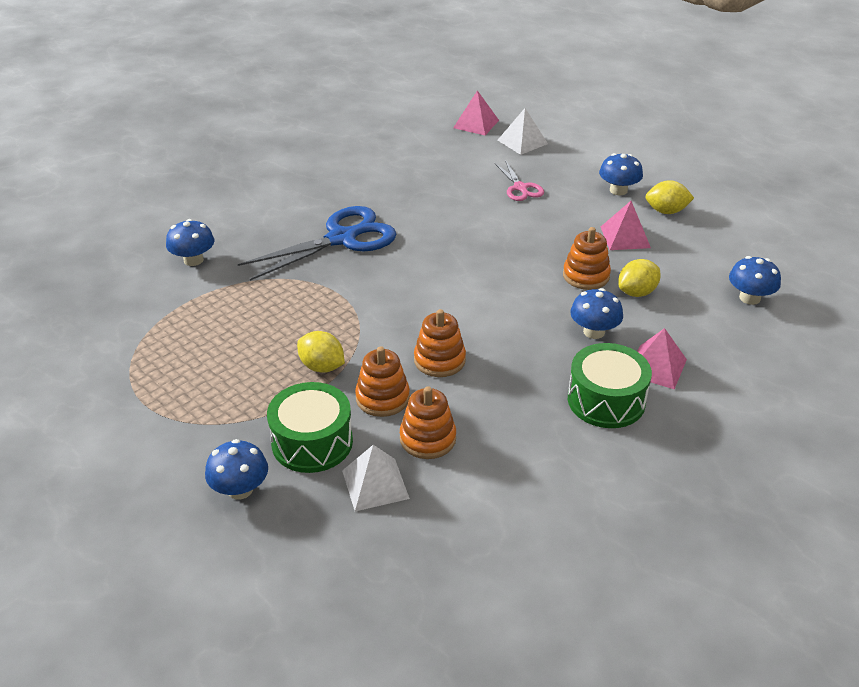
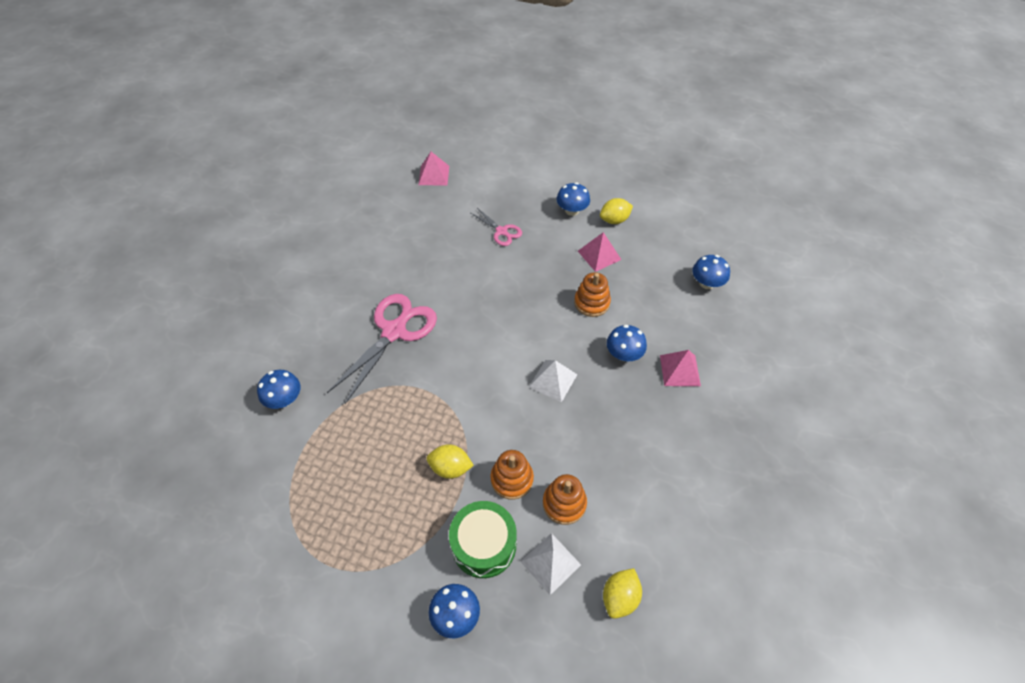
camera: 25 degrees left, 15 degrees up
blue scissors [238,206,397,281] -> pink scissors [327,294,437,404]
orange stacking toy [414,309,466,377] -> none
white pyramid [498,108,548,155] -> white pyramid moved to [529,360,577,402]
green drum [568,343,652,428] -> none
yellow lemon [618,259,661,297] -> yellow lemon moved to [603,568,642,619]

